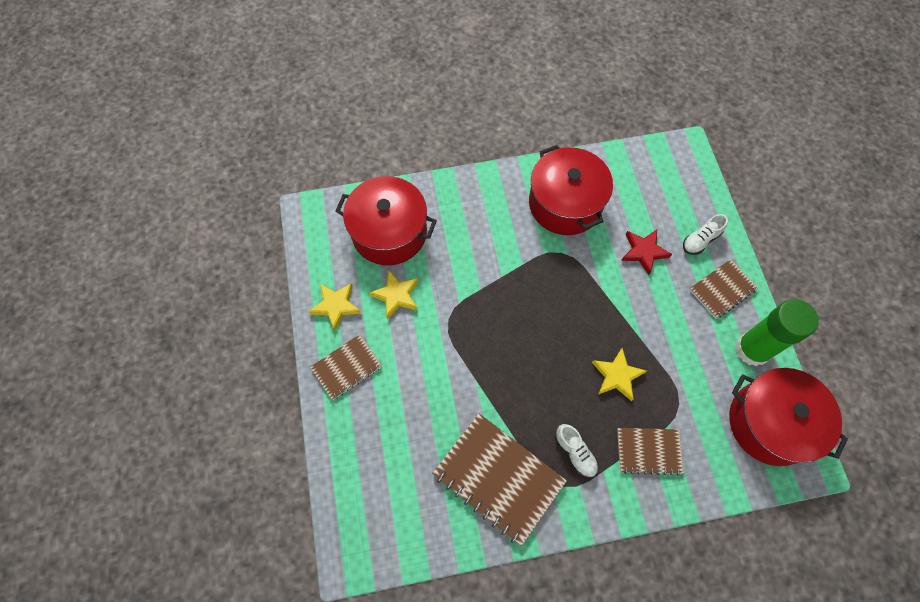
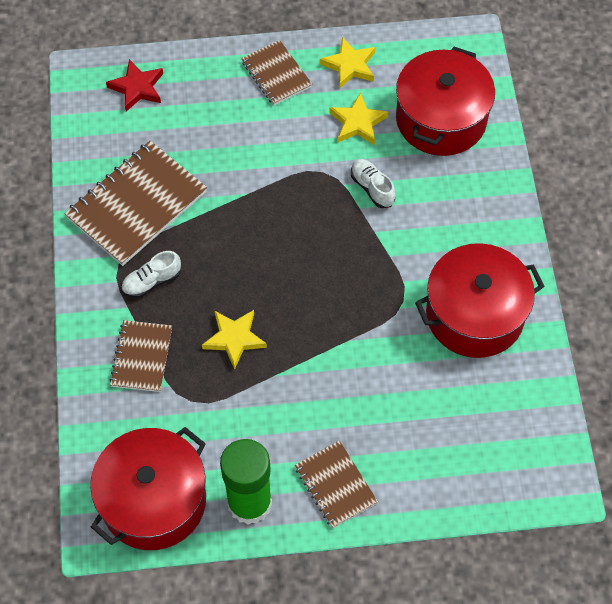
camera: 95 degrees right, 5 degrees down
red star [621,230,672,275] -> red star moved to [106,59,163,111]
white shoe [683,214,728,255] -> white shoe moved to [351,159,395,208]

